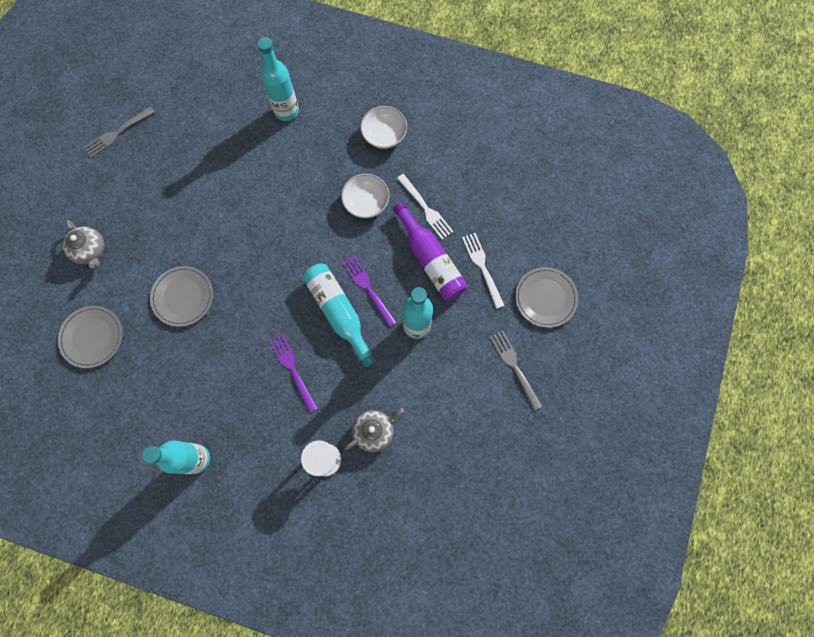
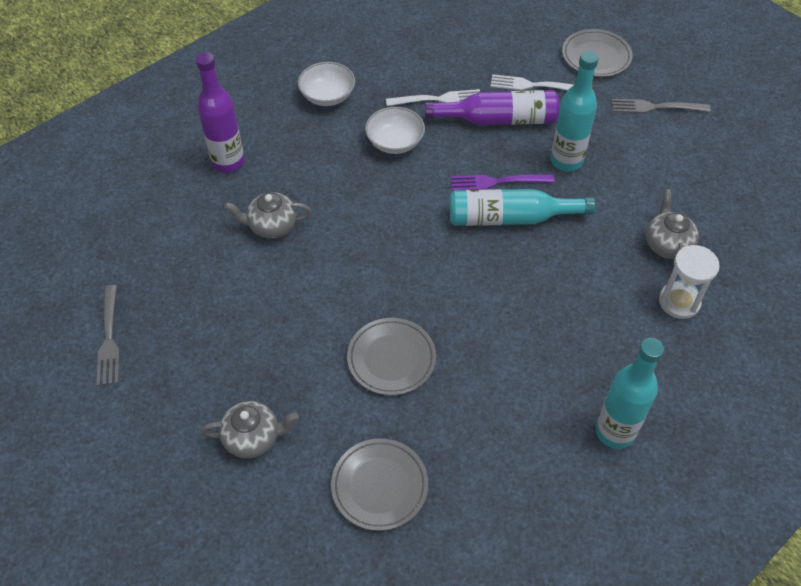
camera: 60 degrees left, 20 degrees down
turquoise bottle [257,37,299,121] -> purple bottle [196,52,245,173]
purple fork [269,333,318,413] -> none
none -> grey teapot [224,192,312,238]

